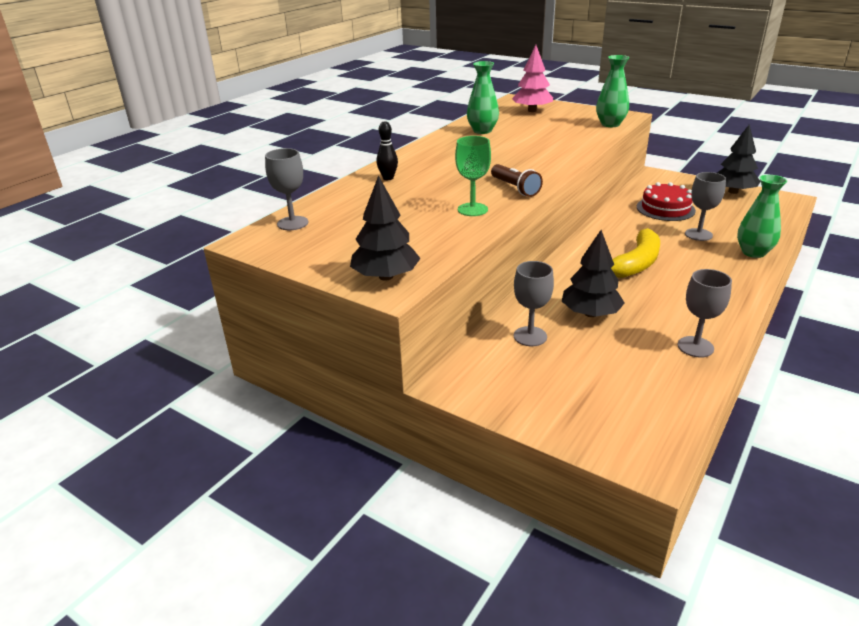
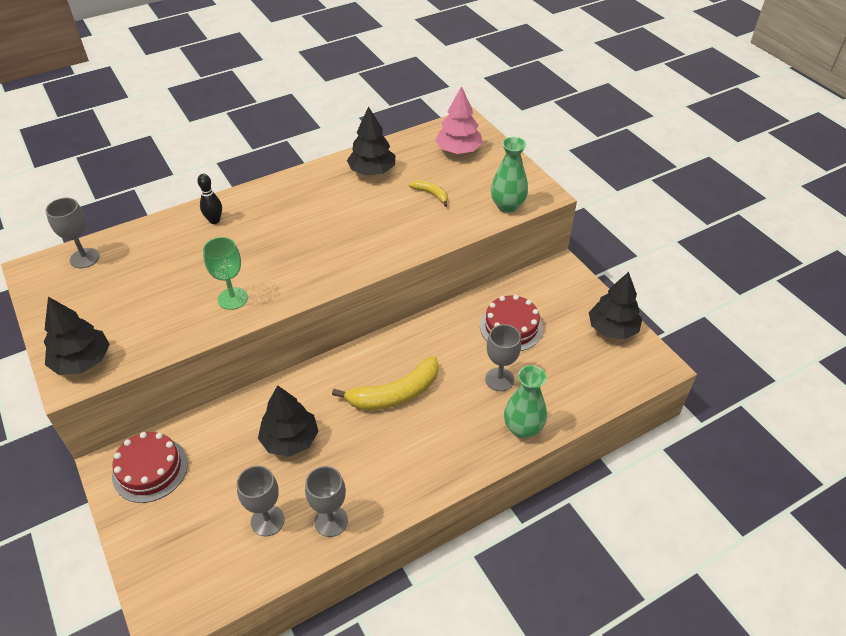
camera: 25 degrees right, 15 degrees up
green vase [467,61,499,134] -> black tree [347,106,395,175]
brown flashlight [491,164,543,197] -> none
grey goblet [514,261,554,346] -> grey goblet moved to [237,466,285,536]
none -> red cake [112,432,188,503]
none -> yellow banana [409,180,448,207]

